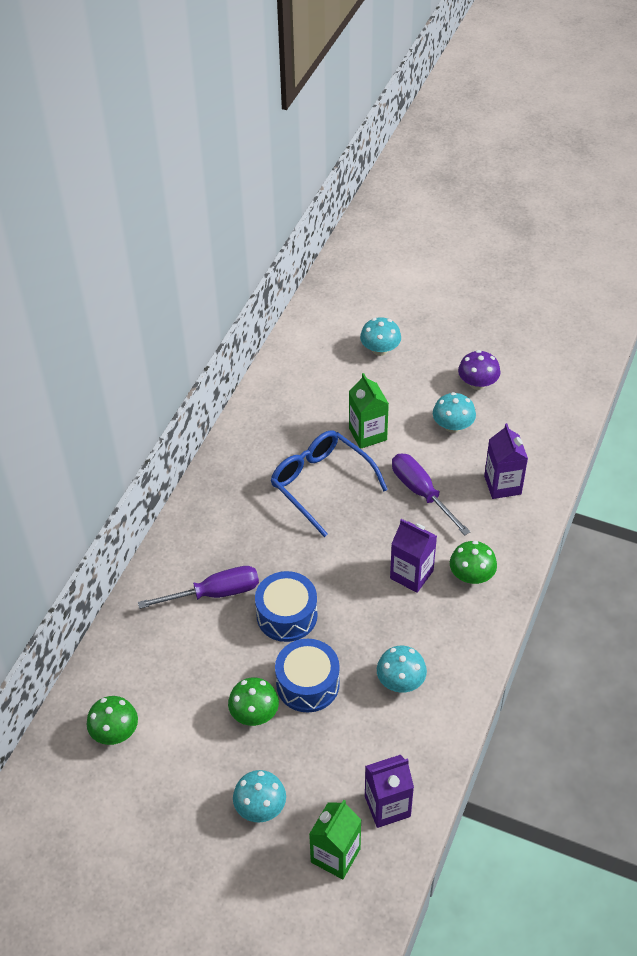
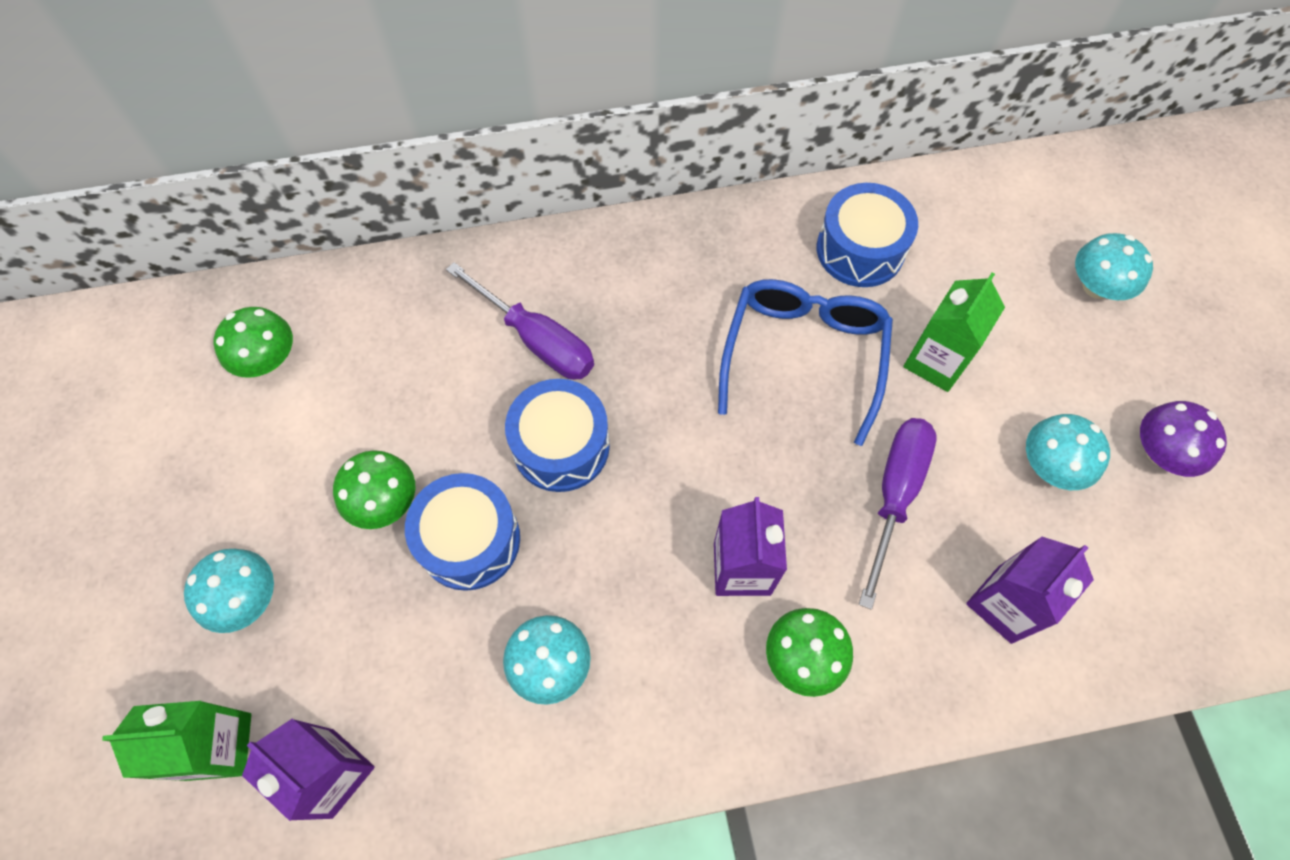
camera: 55 degrees right, 15 degrees up
none -> blue drum [817,183,918,287]

